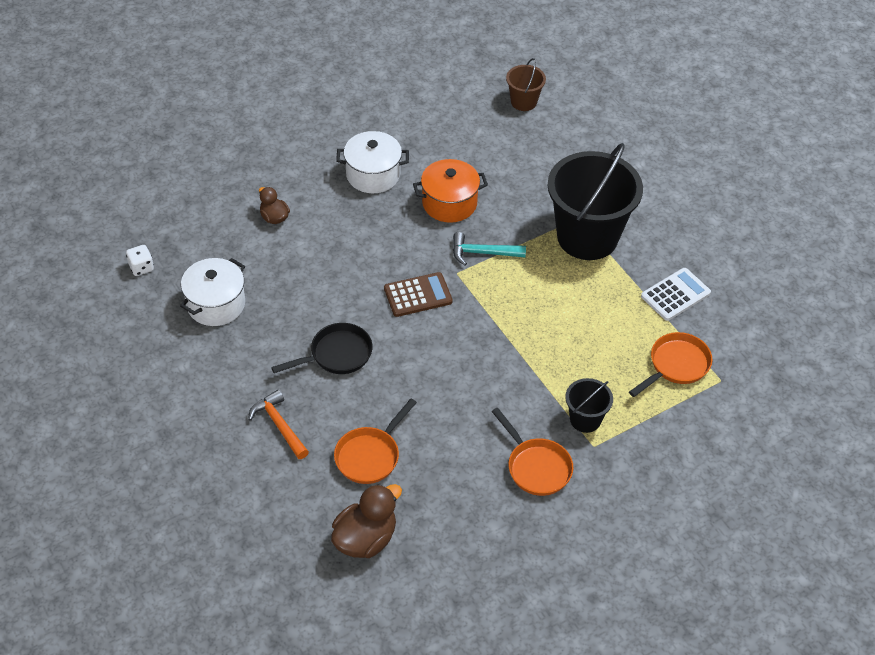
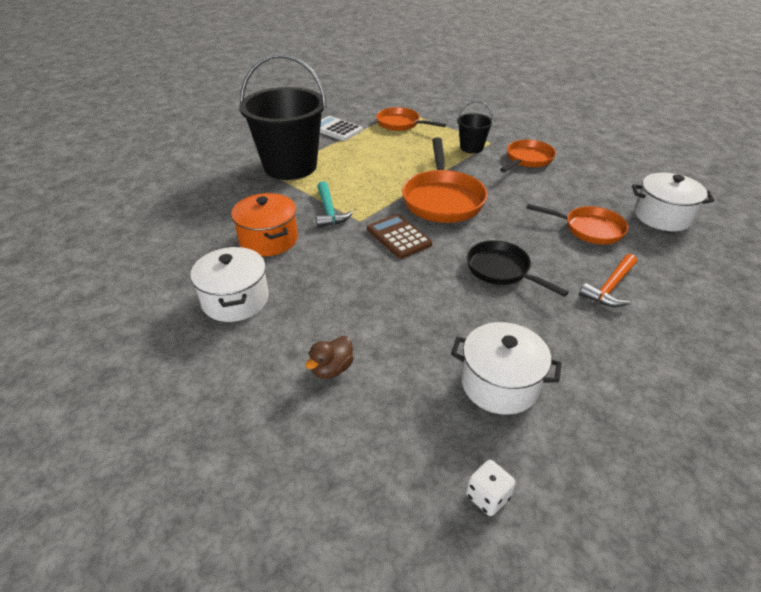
camera: 105 degrees left, 10 degrees down
brown duck [331,484,402,558] -> white pot [632,172,714,231]
brown bucket [506,58,546,111] -> none
none -> orange pan [402,138,488,223]

